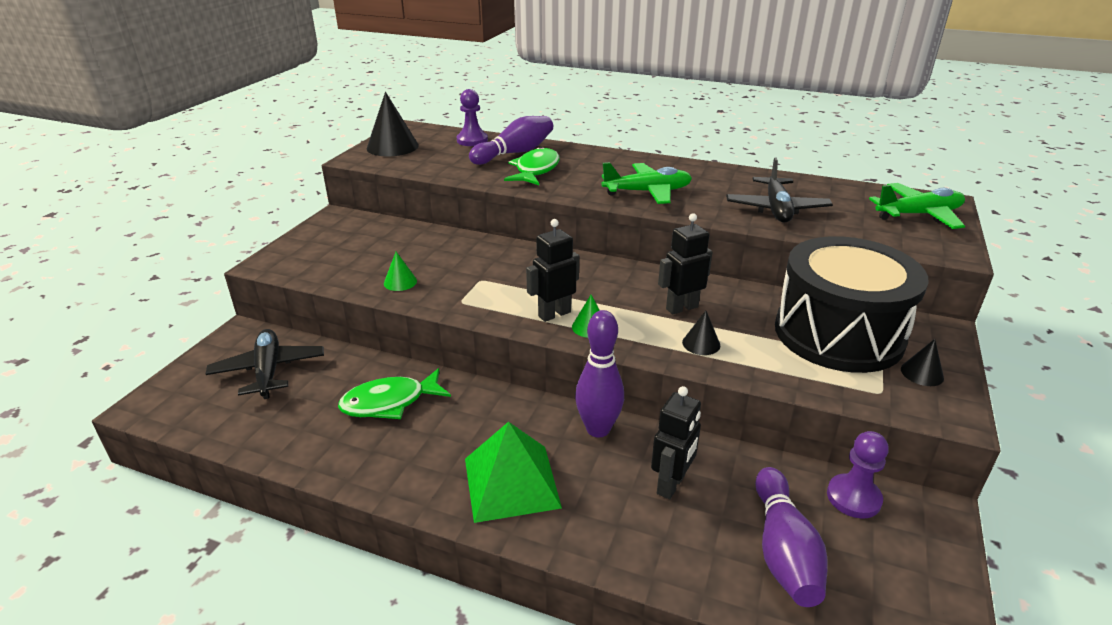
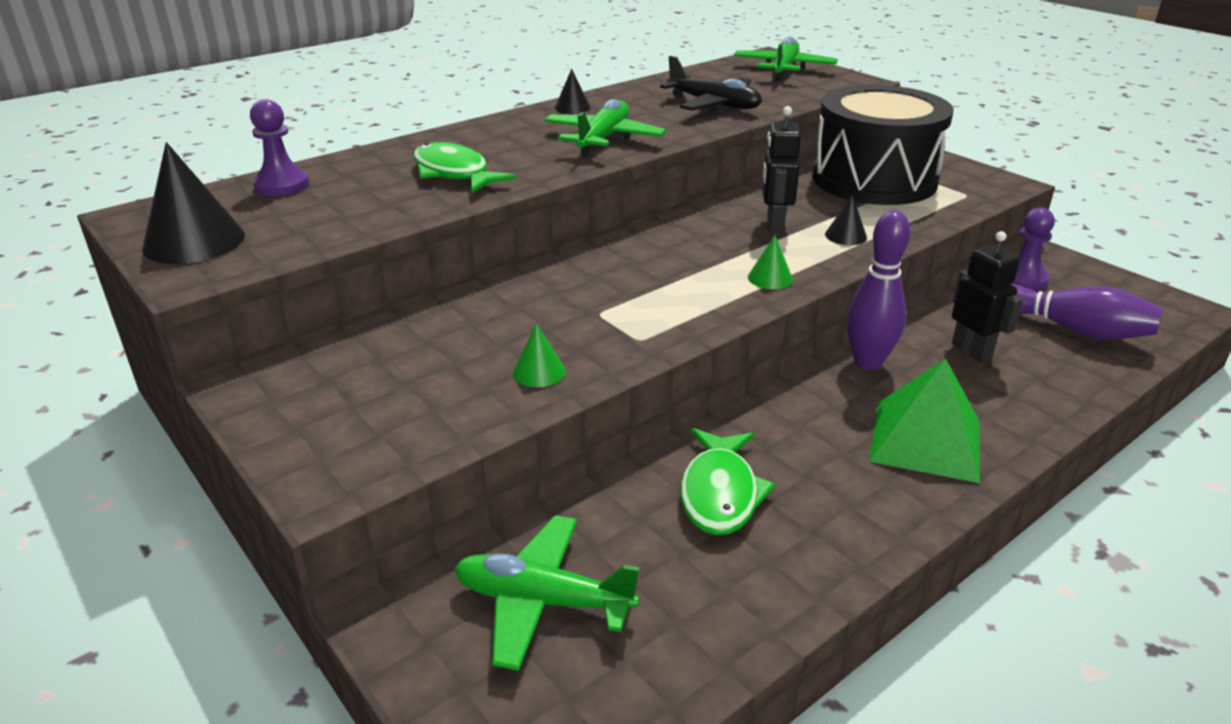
camera: 60 degrees left, 0 degrees up
black plane [206,329,324,399] -> green plane [454,515,639,671]
purple bowling pin [469,116,553,165] -> none
black robot [526,219,579,322] -> none
black cone [901,339,944,386] -> black cone moved to [555,69,591,114]

